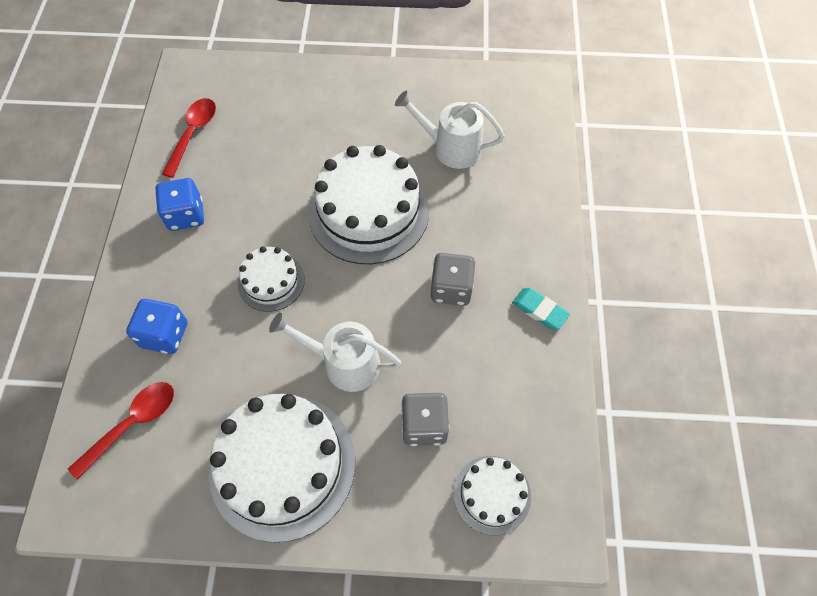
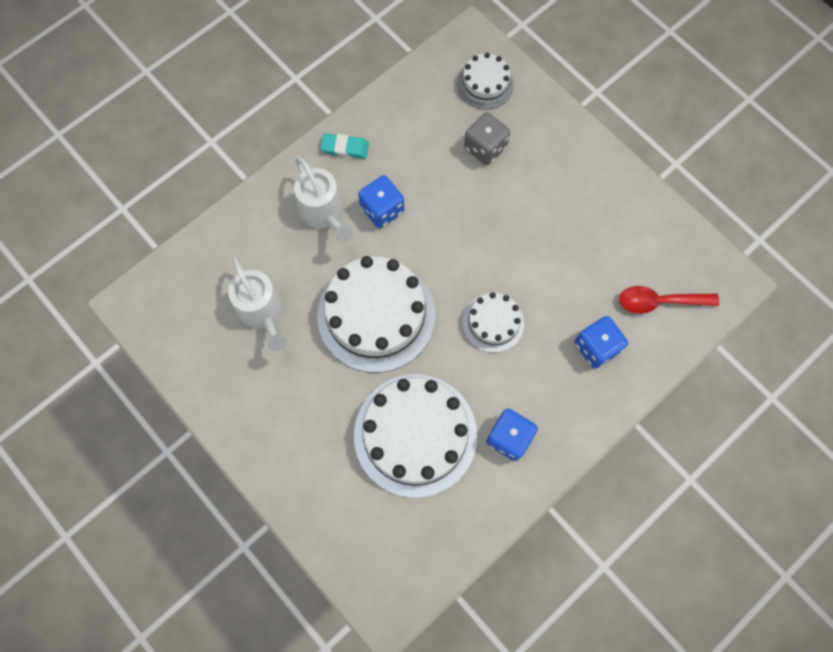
camera: 135 degrees left, 10 degrees up
red spoon [162,98,216,178] -> none
white cake [209,394,355,542] -> white cake moved to [354,374,477,498]
white watering can [269,313,401,392] -> white watering can moved to [294,157,353,242]
grey dice [430,253,475,306] -> blue dice [358,175,404,228]
turquoise eraser [512,288,570,330] -> turquoise eraser turned 75 degrees counterclockwise [320,133,369,159]

